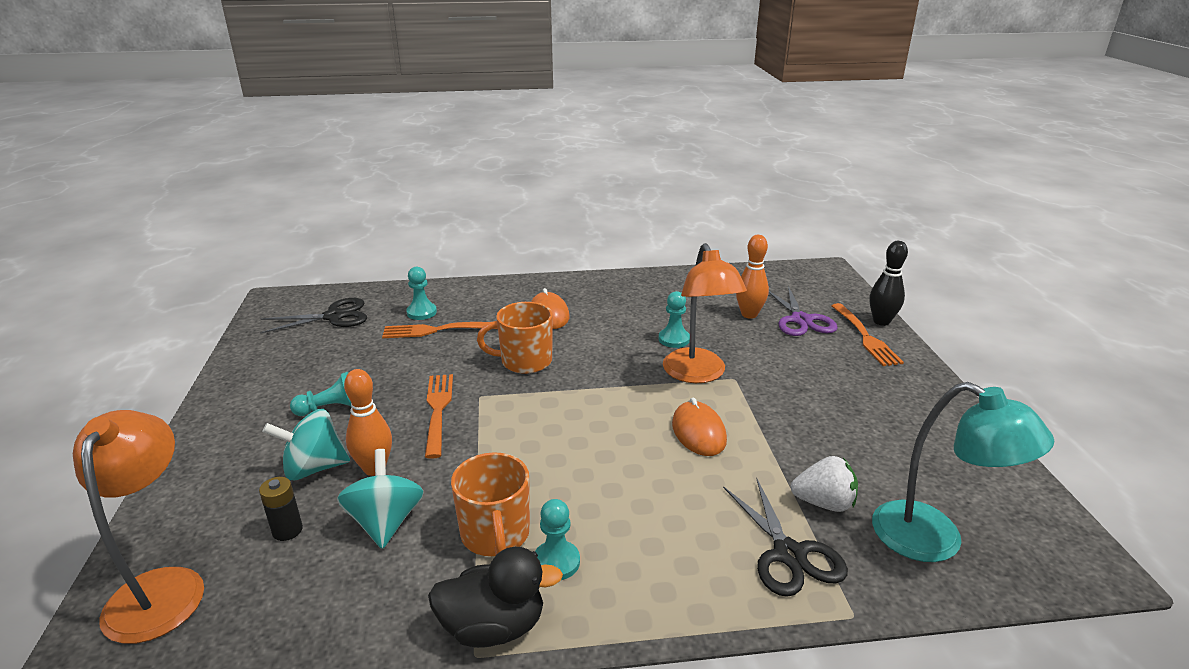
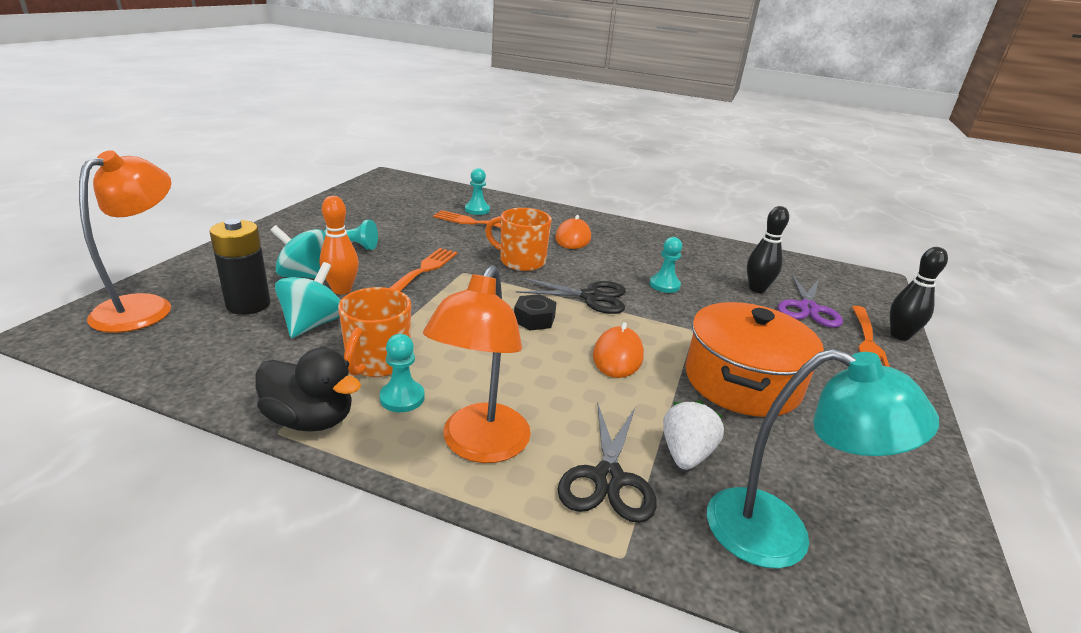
camera: 25 degrees right, 0 degrees up
black battery [259,477,303,541] -> black battery [209,219,270,315], size x1.74
black scissors [260,298,367,334] -> black scissors moved to [516,277,626,314]
orange lamp [663,243,747,383] -> orange lamp moved to [423,265,531,463]
orange bowling pin [736,235,769,319] -> black bowling pin [747,206,789,293]
white strawberry [791,456,858,512] -> white strawberry turned 105 degrees counterclockwise [663,400,724,470]
turquoise lamp [872,382,1054,562] -> turquoise lamp turned 45 degrees counterclockwise [707,349,939,569]
none -> black nut [514,294,557,330]
none -> orange pot [685,302,824,417]

